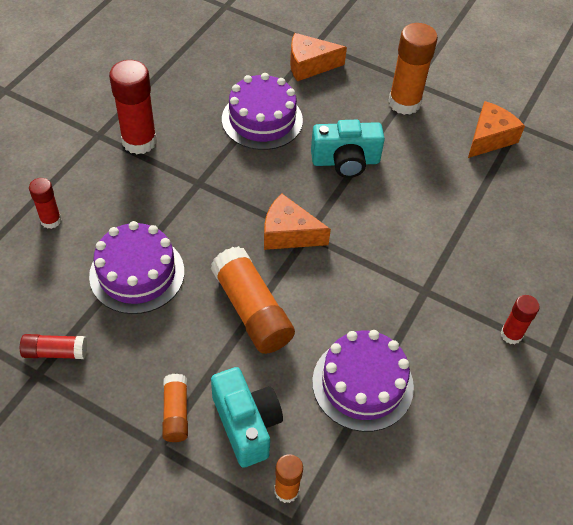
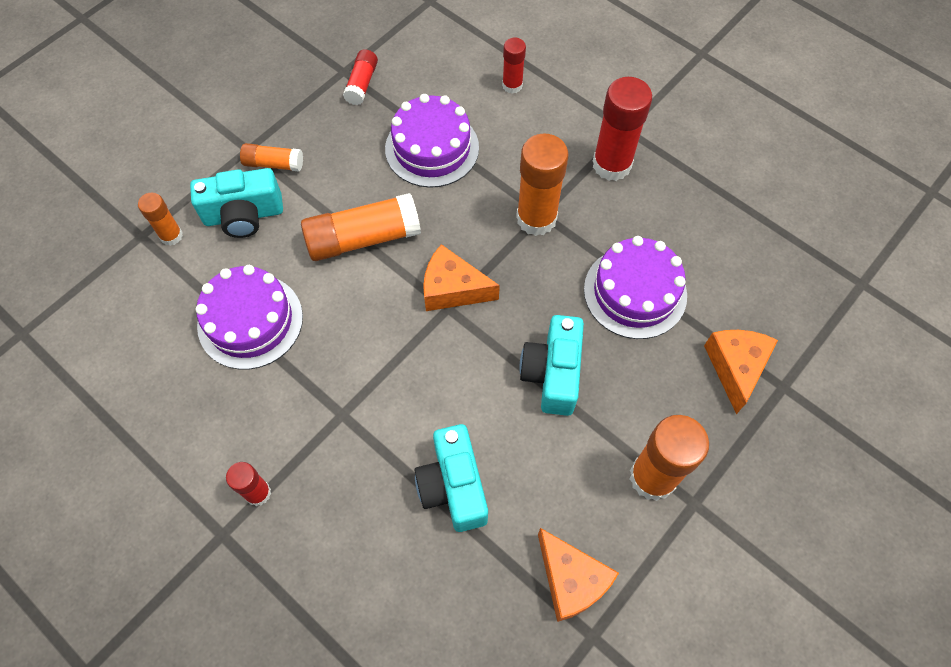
camera: 105 degrees right, 10 degrees up
orange cheese [264,193,331,250] -> orange cheese turned 105 degrees counterclockwise [423,244,500,311]
none -> turquoise camera [414,424,488,532]
none -> orange glue stick [516,133,568,236]

